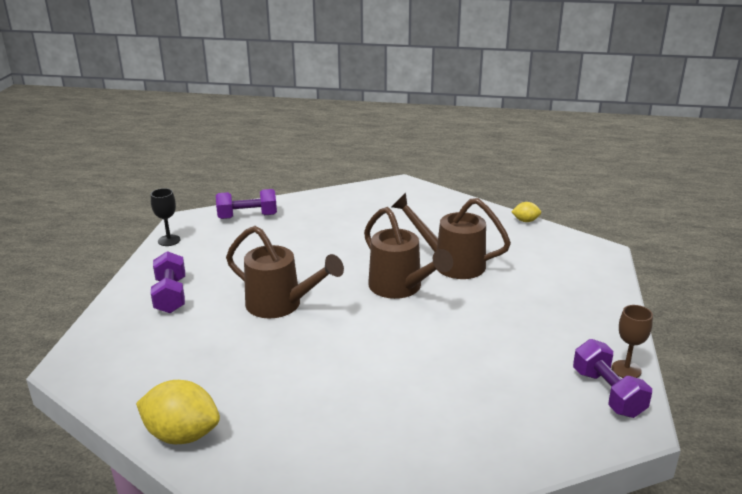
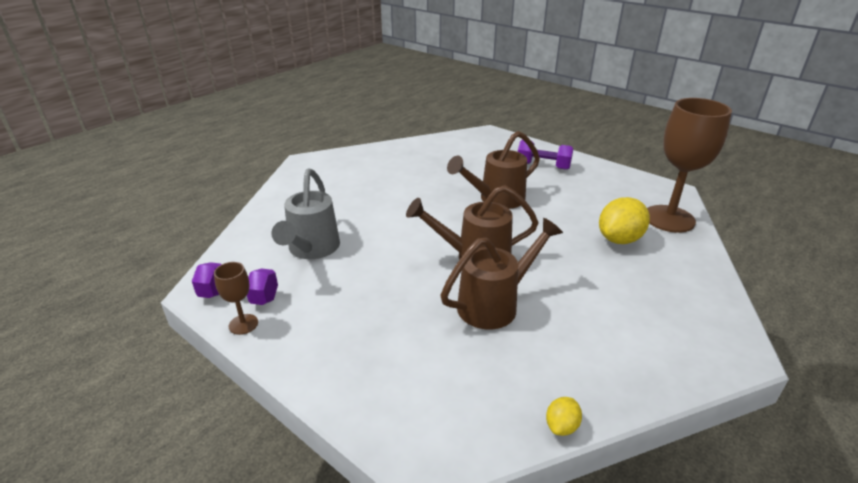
camera: 120 degrees right, 5 degrees up
yellow lemon [136,380,220,444] -> yellow lemon moved to [599,197,650,244]
black goblet [151,188,180,246] -> none
purple dumbbell [216,189,277,219] -> brown goblet [647,98,732,233]
none -> grey watering can [271,168,340,259]

